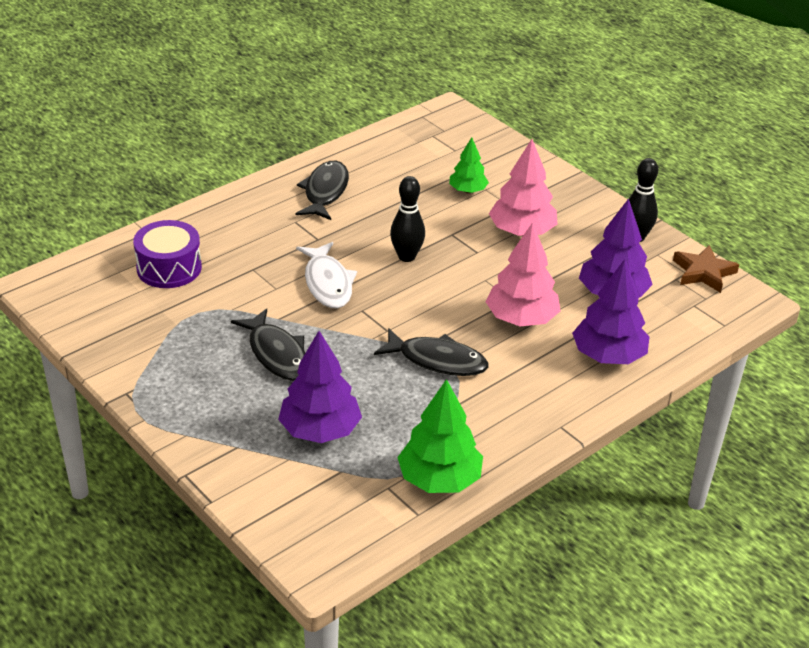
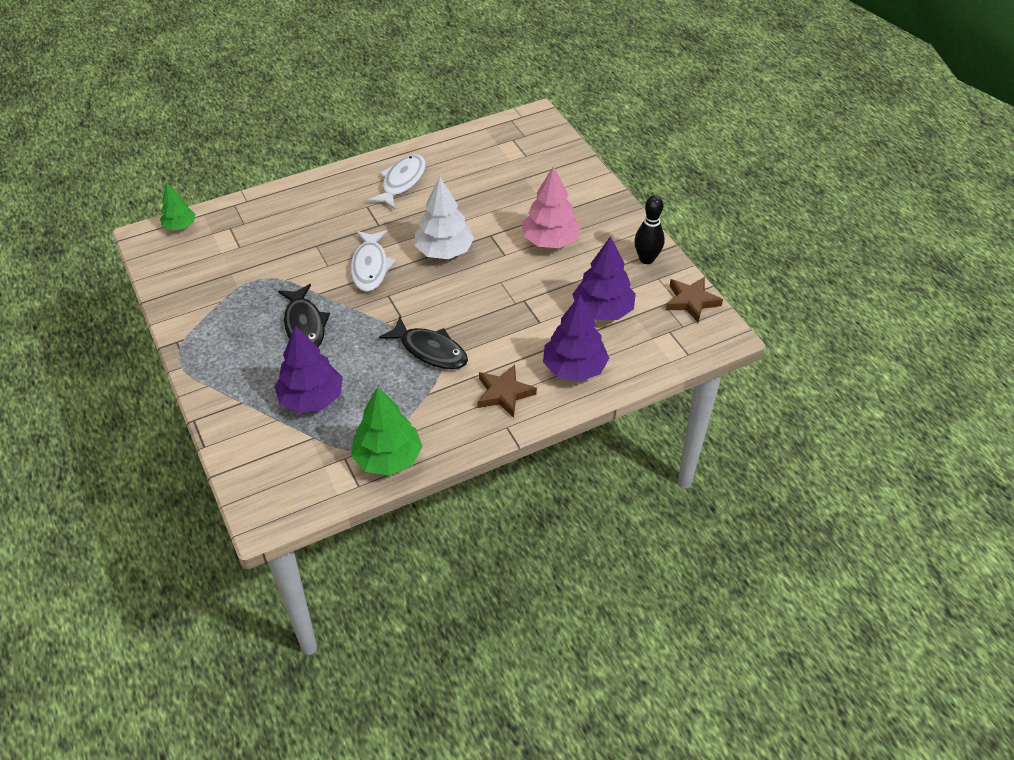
camera: 15 degrees right, 10 degrees up
purple drum [133,220,202,288] -> none
black fish [296,161,349,220] -> white fish [368,154,426,210]
black bowling pin [390,176,425,262] -> white tree [414,177,474,259]
green tree [449,137,489,193] -> green tree moved to [160,183,195,230]
pink tree [485,222,561,326] -> none
none -> brown star [477,364,537,418]

